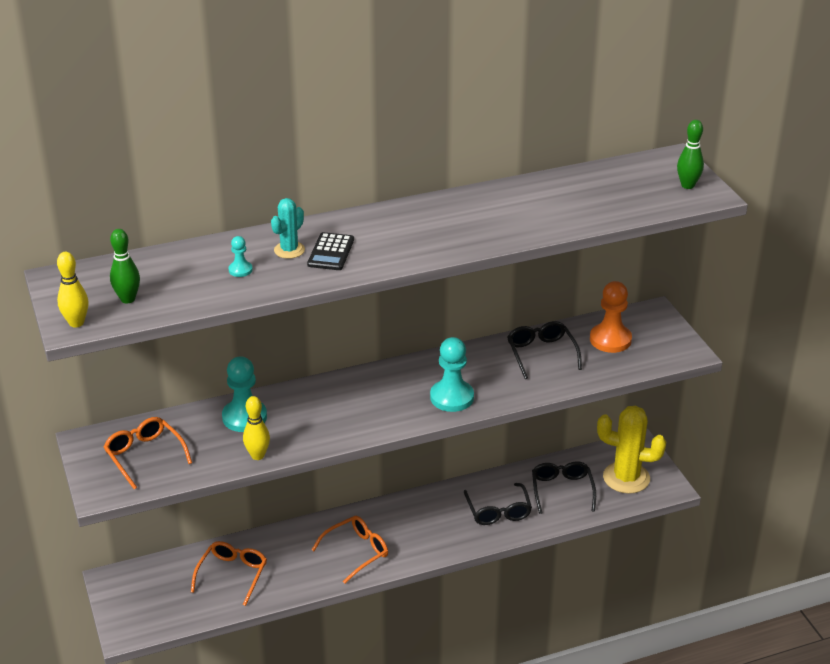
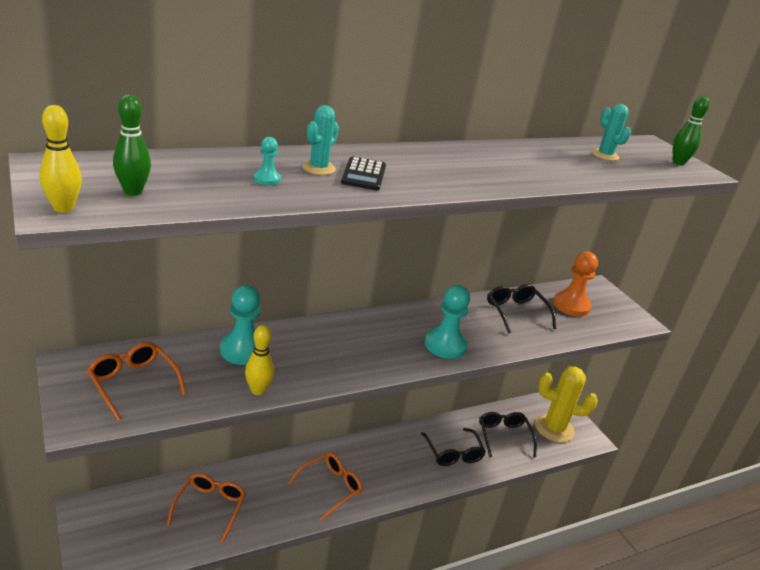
camera: 10 degrees left, 5 degrees down
none -> turquoise cactus [592,104,631,161]

